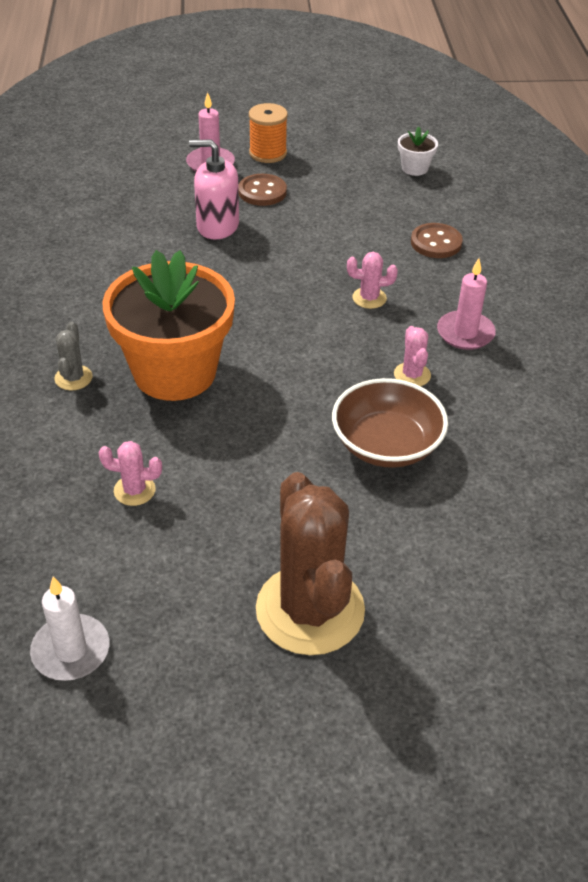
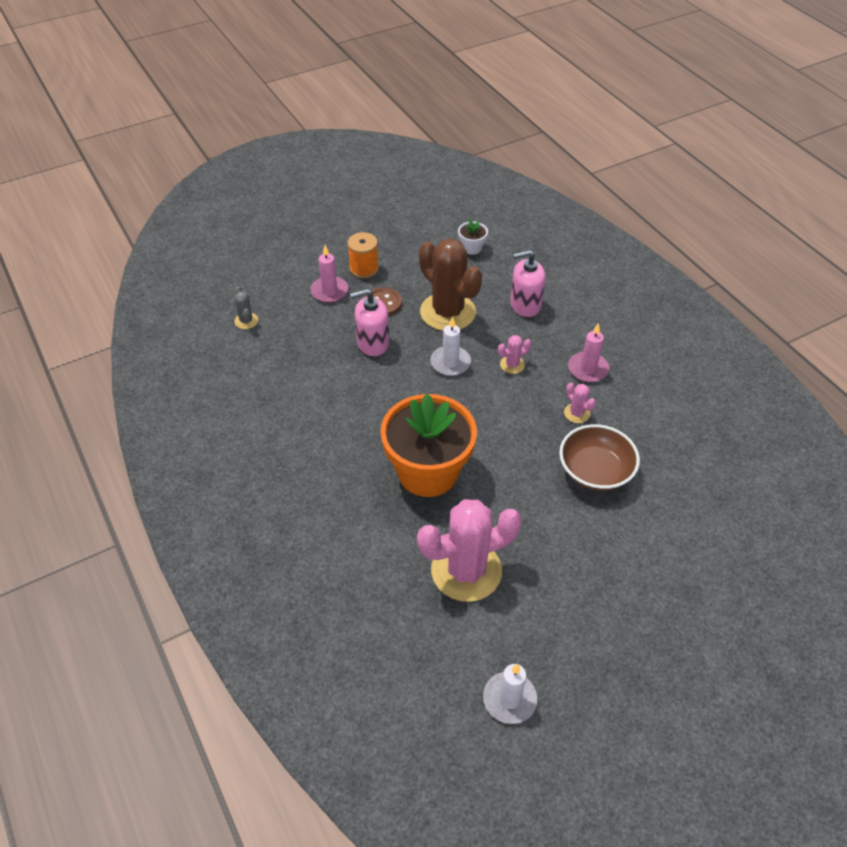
camera: 25 degrees left, 5 degrees up
grey cactus [54,322,93,390] -> grey cactus moved to [234,286,258,329]
pink cactus [99,441,162,506] -> pink cactus [417,499,522,602], size x2.37
brown cactus [256,472,365,655] -> brown cactus moved to [419,238,482,331]
brown button [411,223,463,258] -> pink soap dispenser [510,250,546,317]
none -> white candle [430,316,471,376]

